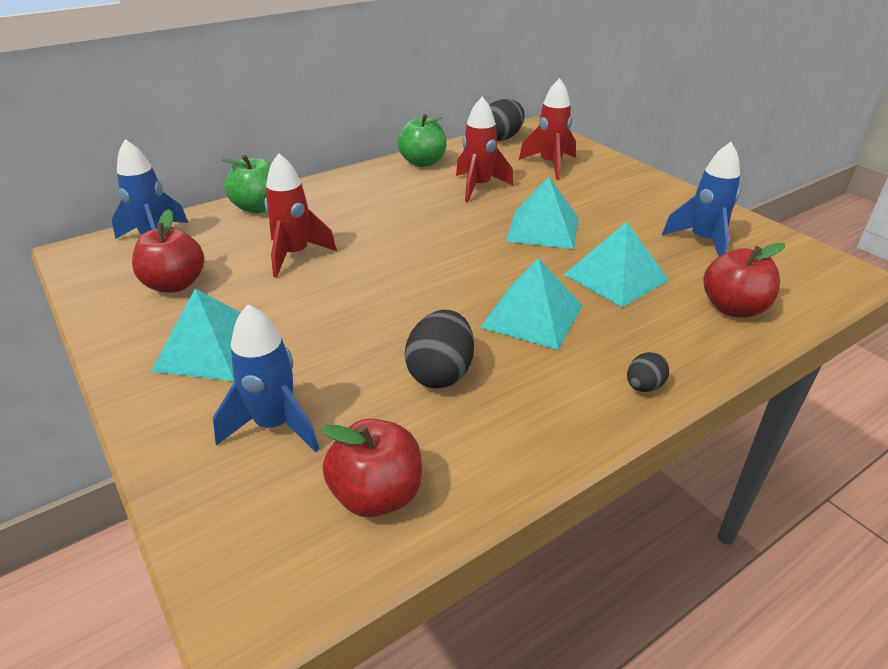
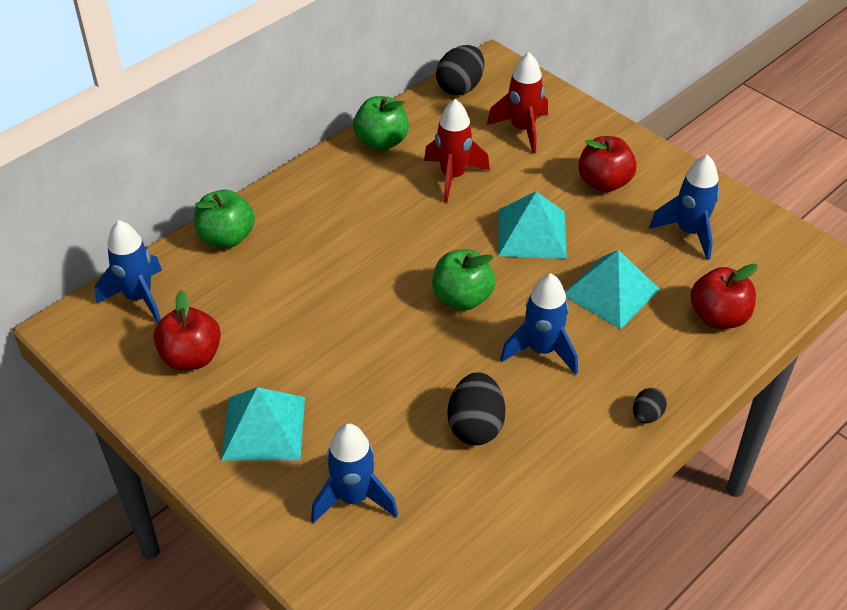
camera: 10 degrees left, 10 degrees up
red rocket [264,153,337,277] -> none
red apple [321,419,422,517] -> red apple moved to [578,136,637,192]
turquoise pyramid [480,258,583,350] -> blue rocket [500,273,578,375]
none -> green apple [432,249,495,310]

